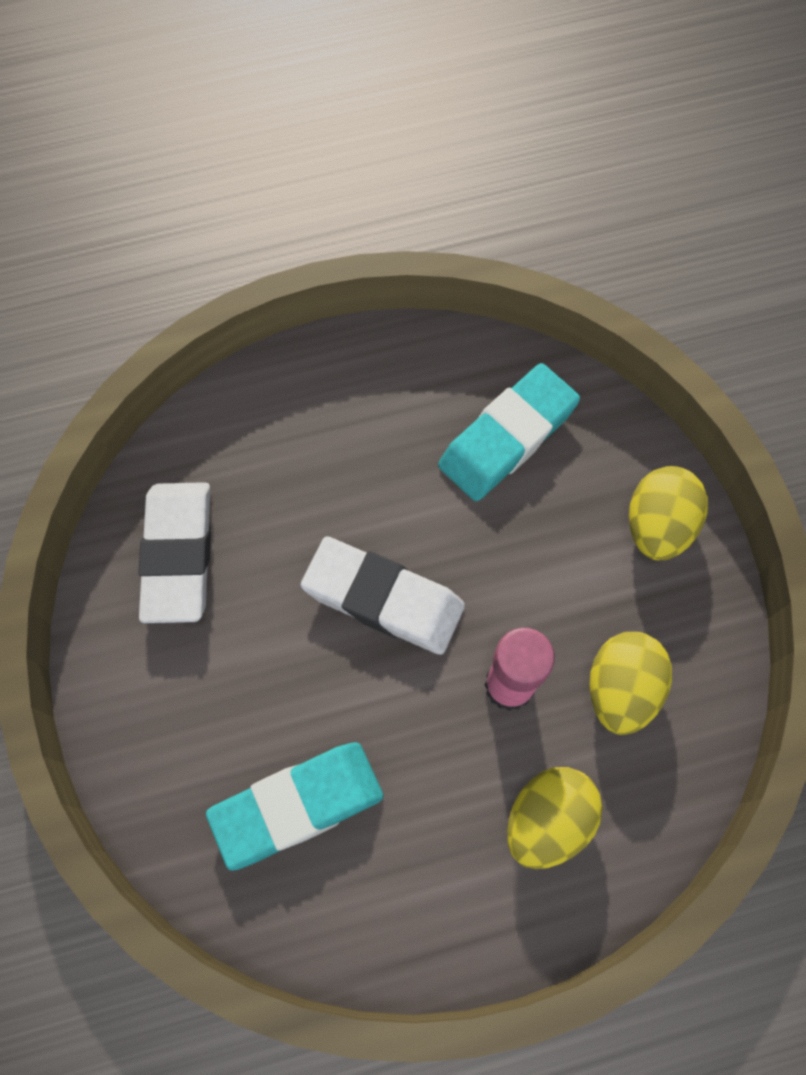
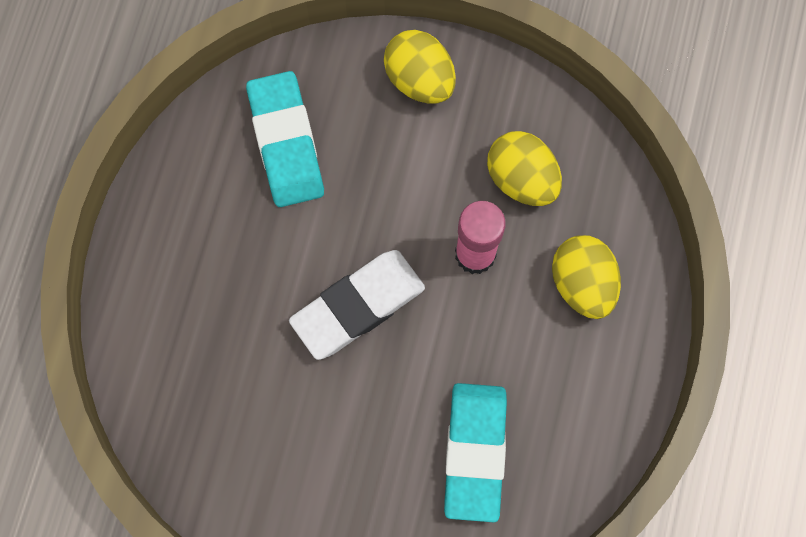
camera: 60 degrees left, 5 degrees up
white eraser [138,482,211,623] -> none

